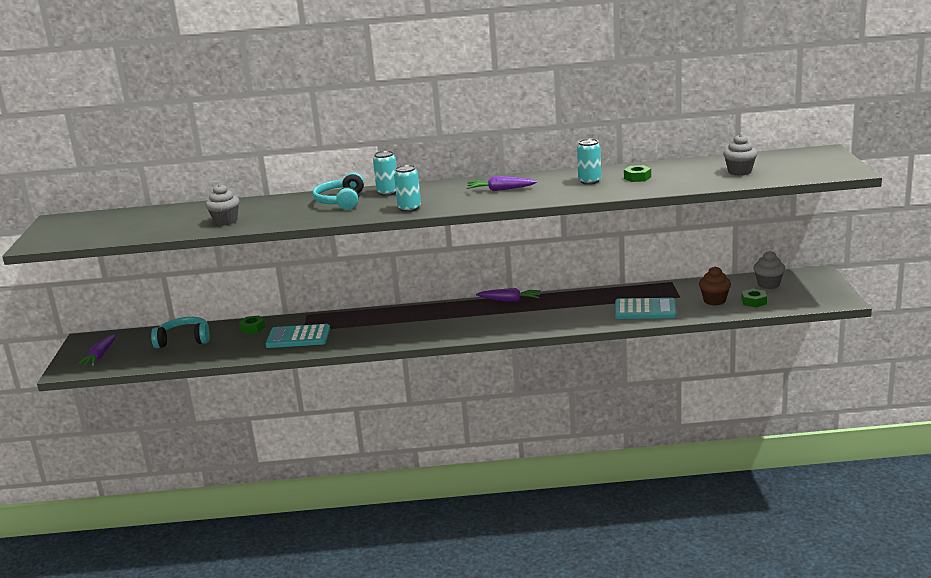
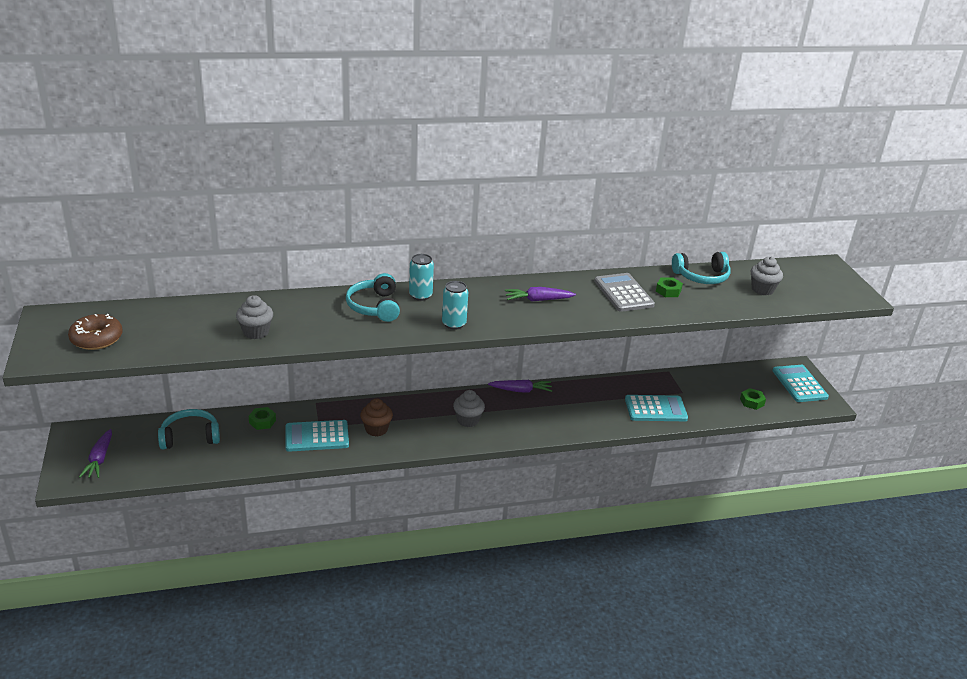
camera: 15 degrees left, 10 degrees up
turquoise can [577,139,601,185] -> grey calculator [594,273,655,312]
brown cupcake [699,266,731,305] -> brown cupcake moved to [360,398,393,437]
grey cupcake [753,251,785,289] -> grey cupcake moved to [453,390,485,427]
none -> brown donut [68,314,123,350]
none -> turquoise headphones [672,252,731,284]
none -> turquoise calculator [772,365,829,402]

